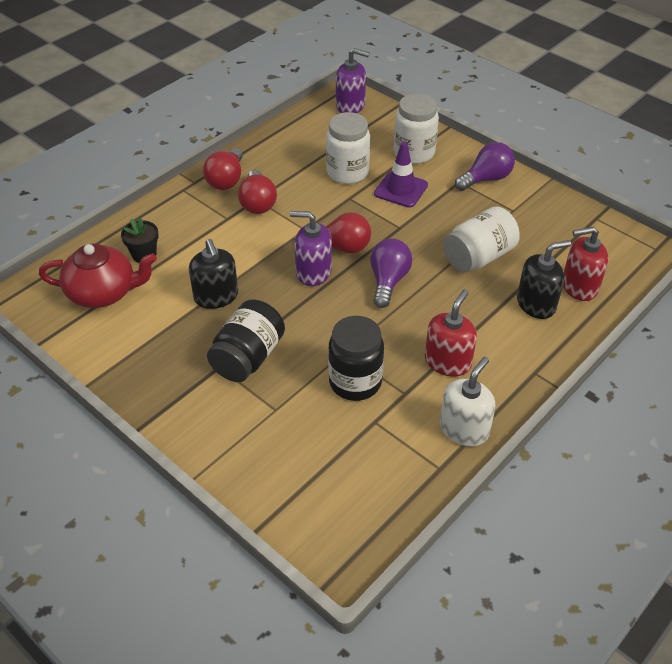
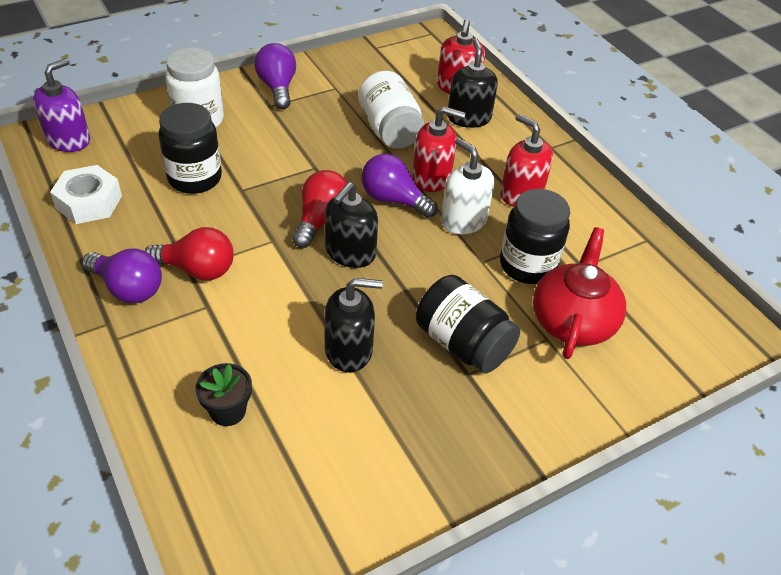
camera: 75 degrees left, 0 degrees up
red teapot [39,243,157,308] -> red teapot moved to [533,227,626,359]
red light bulb [203,148,243,190] -> purple light bulb [82,249,162,304]
purple soap dispenser [290,211,332,286] -> black soap dispenser [325,182,378,268]
white jar [326,112,370,184] -> black jar [158,103,222,194]
purple traffic cone [374,142,428,208] -> none
white soap dispenser [440,357,495,446] -> white soap dispenser moved to [441,138,494,235]
none -> white nut [50,165,122,224]
none -> red soap dispenser [412,106,465,192]

